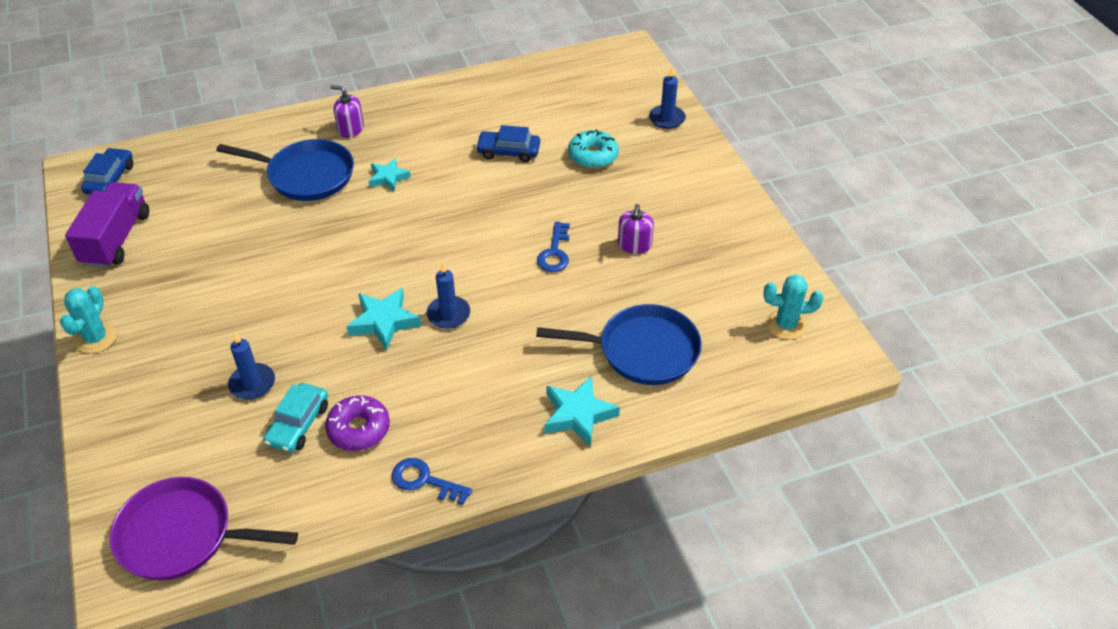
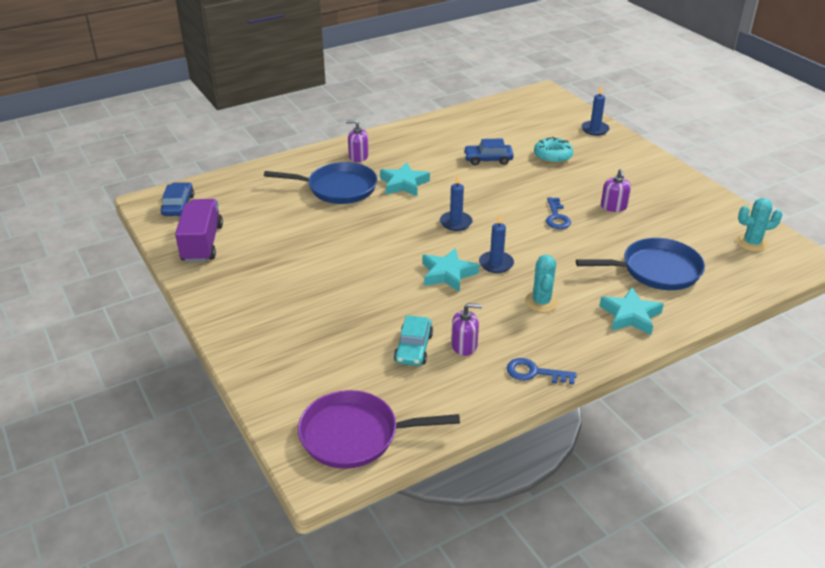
camera: 10 degrees left, 10 degrees down
turquoise cactus [60,286,117,354] -> turquoise cactus moved to [525,255,559,313]
blue candle [228,332,275,400] -> blue candle moved to [440,174,473,231]
purple donut [325,395,390,451] -> purple soap dispenser [451,303,482,356]
turquoise star [369,158,411,191] -> turquoise star [380,162,430,196], size x1.51

